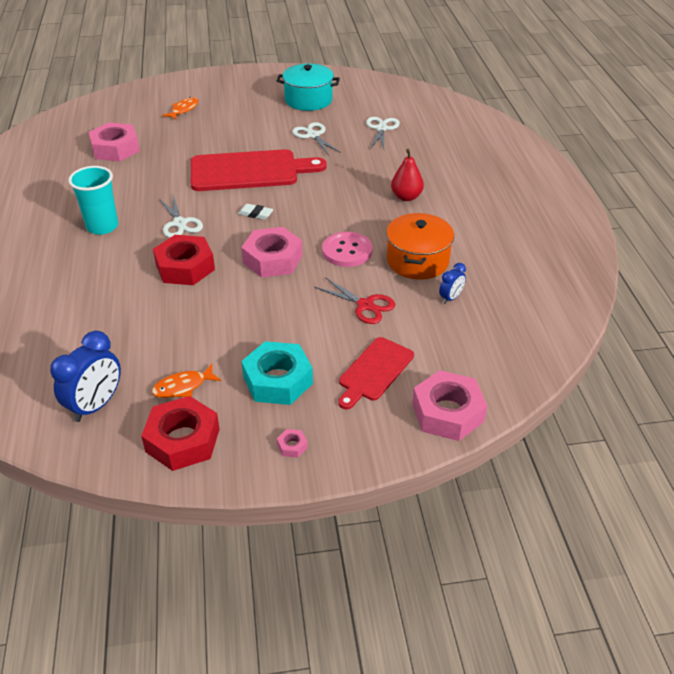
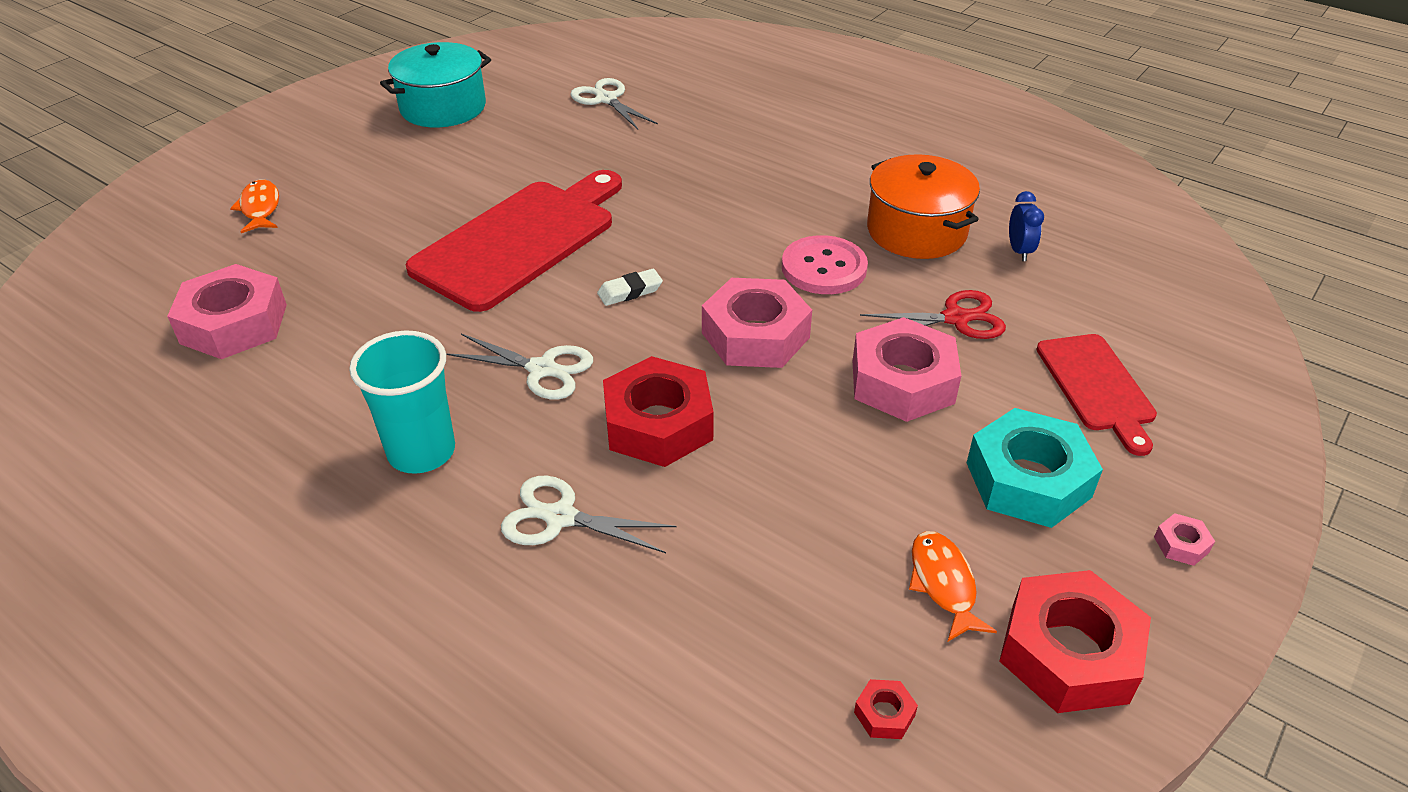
camera: 45 degrees left, 0 degrees up
blue clock [50,331,121,422] -> red nut [854,679,918,739]
orange fish [152,364,221,398] -> orange fish turned 150 degrees clockwise [909,531,997,642]
white scissors [292,122,341,156] -> white scissors moved to [501,475,677,553]
red pear [391,149,424,201] -> none
pink nut [412,370,487,441] -> pink nut moved to [853,317,961,422]

